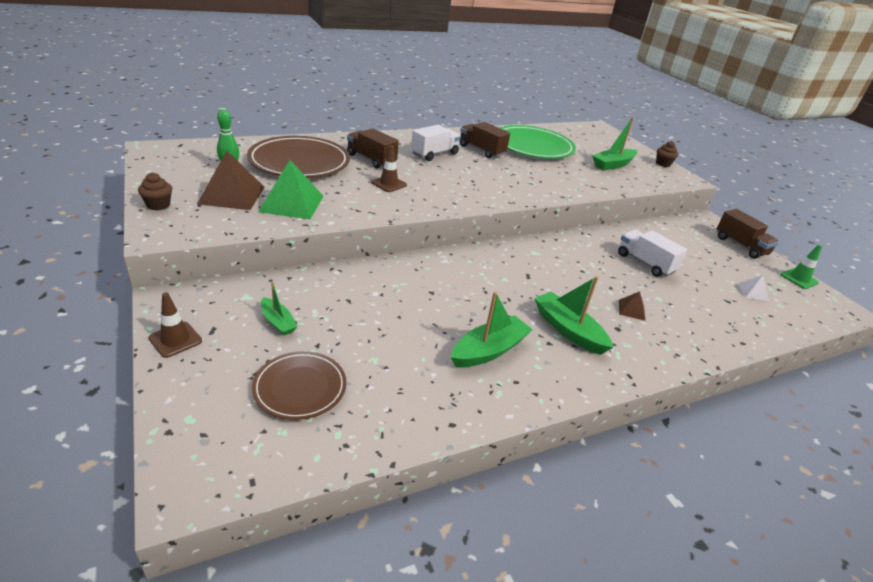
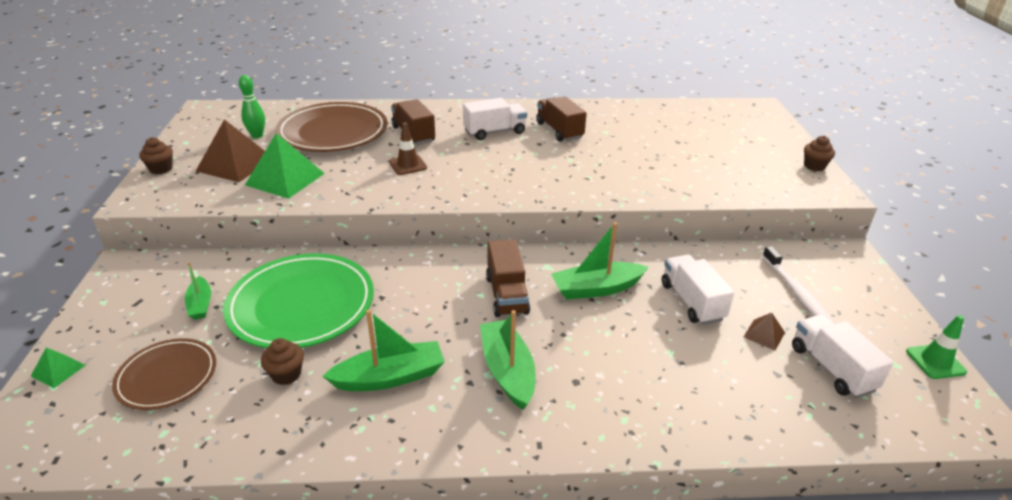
camera: 25 degrees right, 0 degrees up
brown traffic cone [148,293,202,358] -> none
green plate [500,125,576,159] -> green plate moved to [223,253,374,348]
green boat [592,117,637,170] -> green boat moved to [551,222,648,300]
brown pyramid [619,291,646,321] -> brown pyramid moved to [744,313,785,350]
brown truck [717,209,779,259] -> brown truck moved to [486,239,530,317]
white pyramid [737,275,769,301] -> white truck [792,314,894,398]
none -> green pyramid [31,347,86,388]
none -> brown cupcake [261,338,304,385]
none -> white toothbrush [763,246,834,323]

